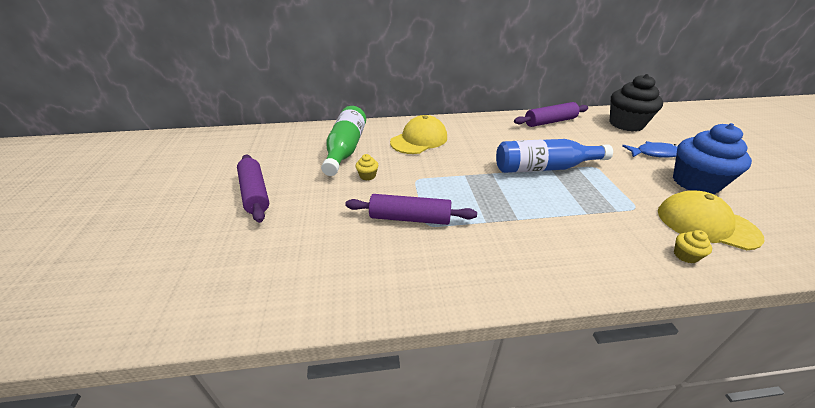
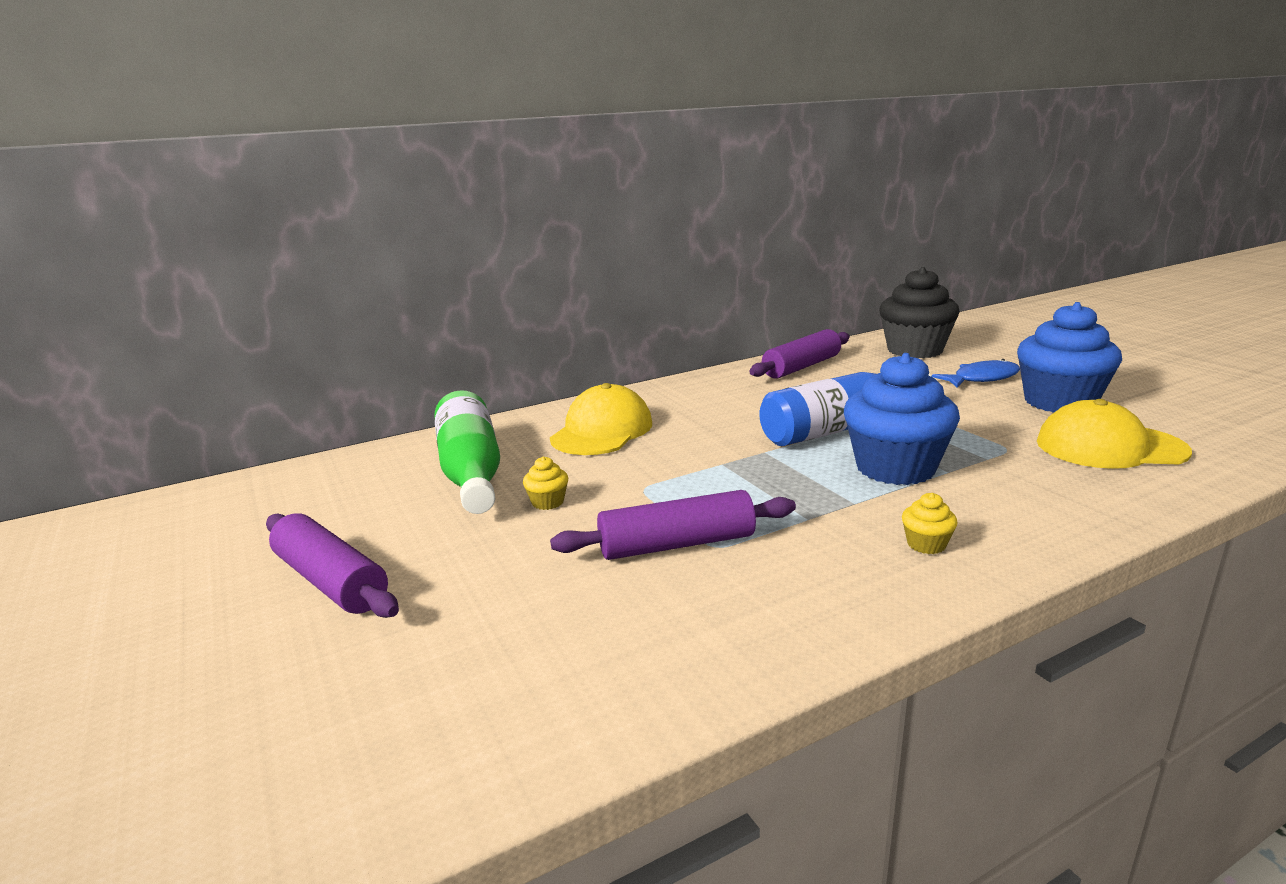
camera: 20 degrees left, 15 degrees down
yellow cupcake [674,230,712,263] -> yellow cupcake moved to [902,493,958,554]
none -> blue cupcake [844,353,960,485]

